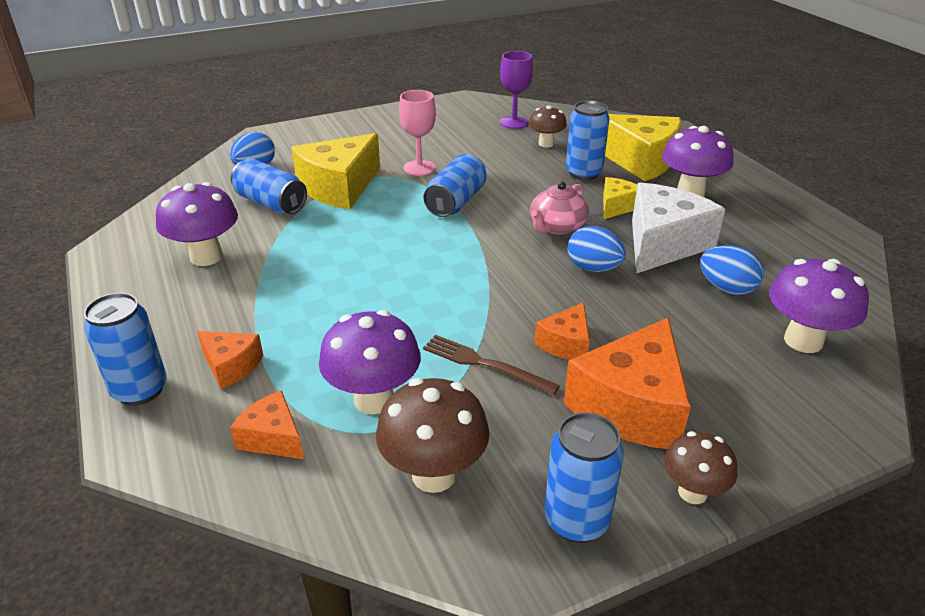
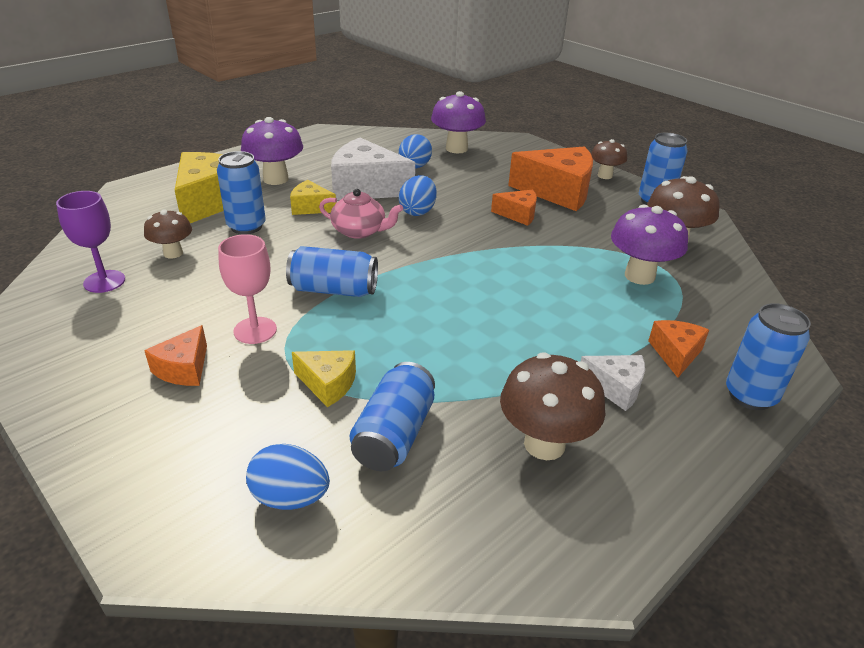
camera: 110 degrees left, 0 degrees up
purple mushroom [156,182,238,266] -> brown mushroom [500,353,605,460]
orange cheese [230,390,304,459] -> orange cheese moved to [144,325,207,386]
yellow cheese [291,133,380,209] -> yellow cheese [292,350,356,407], size x0.52
brown fork [423,335,560,395] -> none
none -> white cheese [581,355,645,411]

